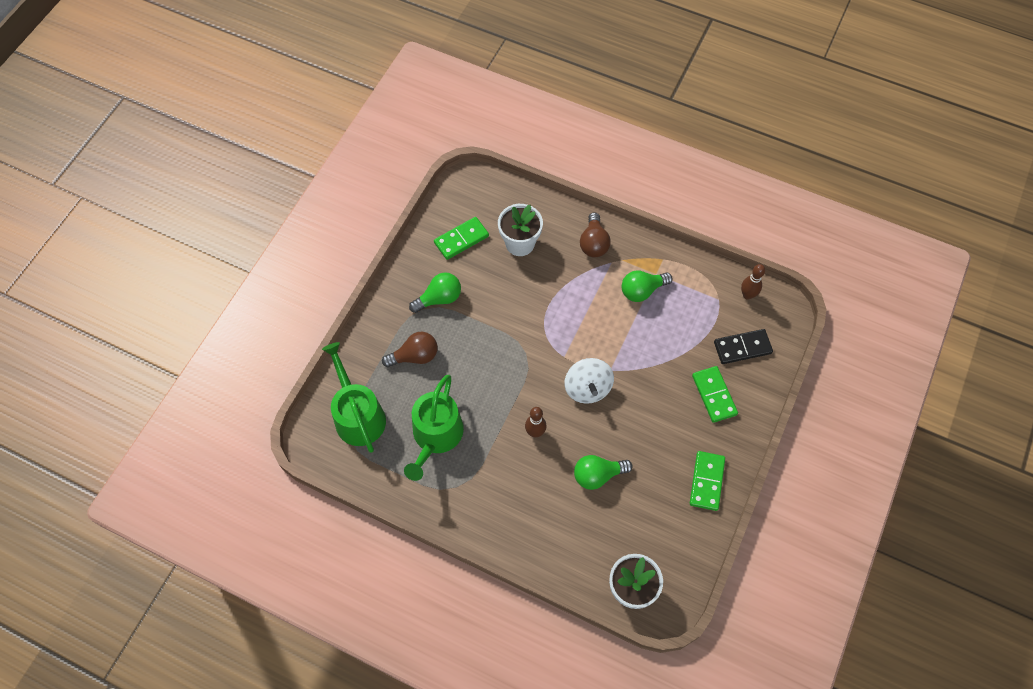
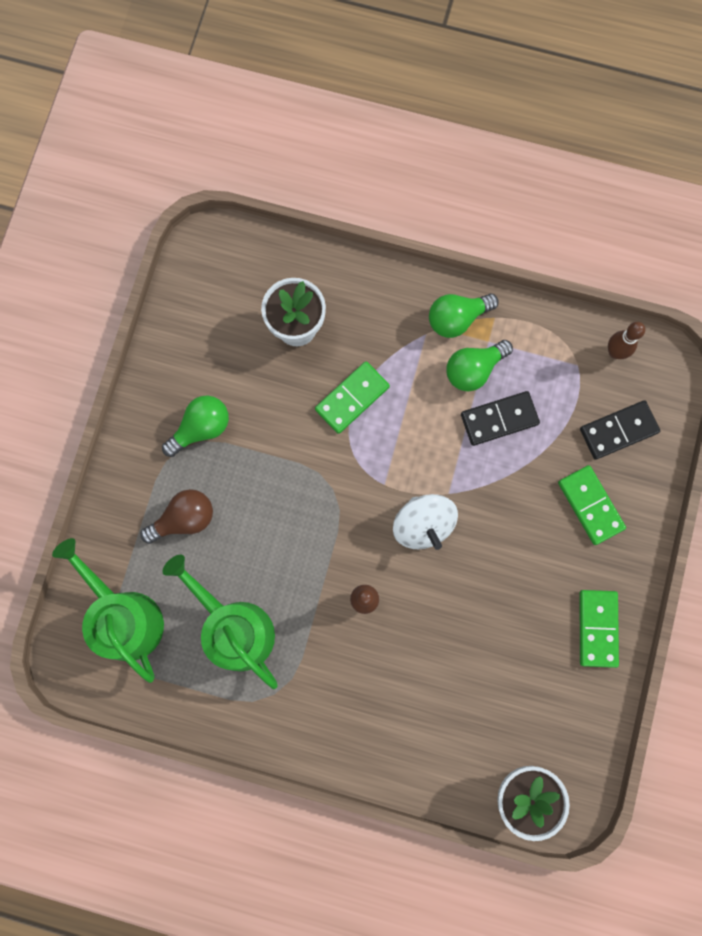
camera: 10 degrees left, 15 degrees up
green watering can [404,375,464,481] -> green watering can turned 135 degrees clockwise [162,555,278,689]
green domino [434,217,489,260] -> green domino moved to [315,361,390,434]
green light bulb [574,455,633,490] -> green light bulb moved to [429,294,499,338]
brown light bulb [580,212,611,257] -> none
none -> black domino [461,391,540,446]

